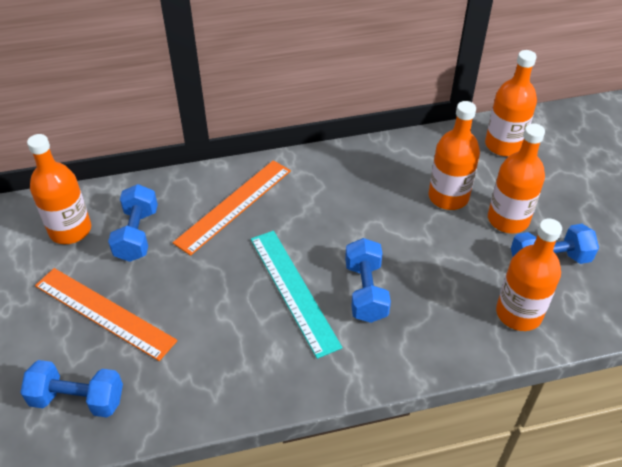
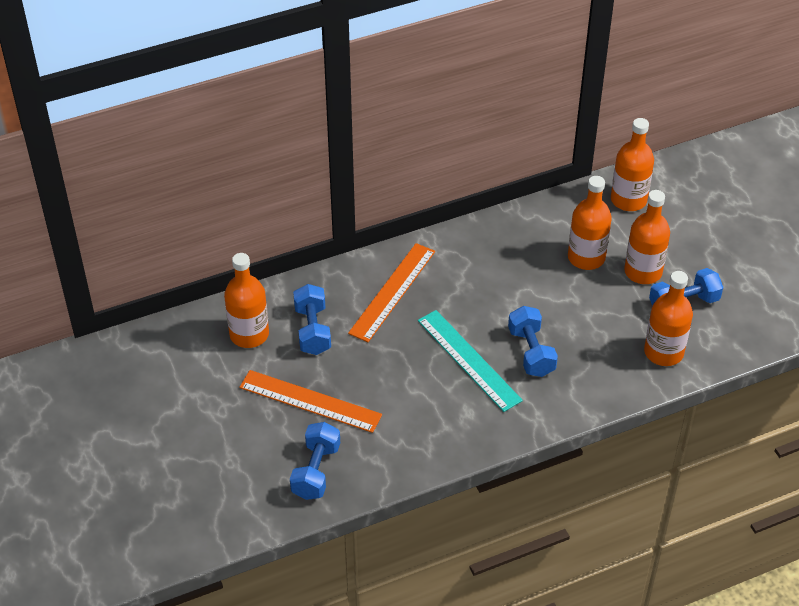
camera: 10 degrees left, 0 degrees up
blue dumbbell [20,360,123,418] -> blue dumbbell turned 75 degrees counterclockwise [290,422,340,500]

